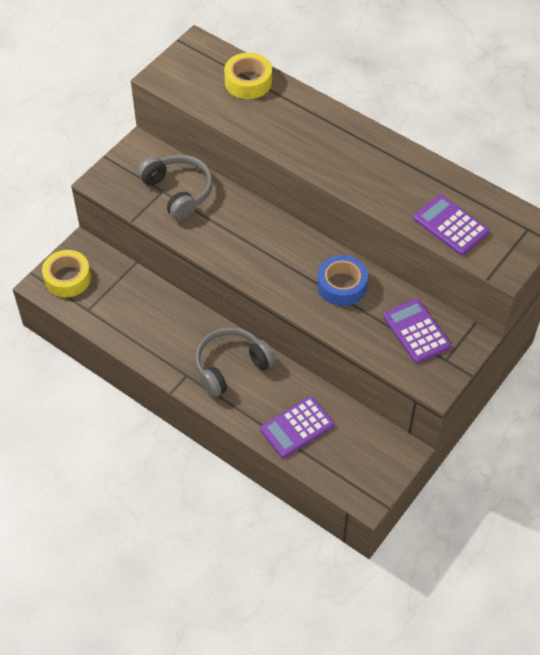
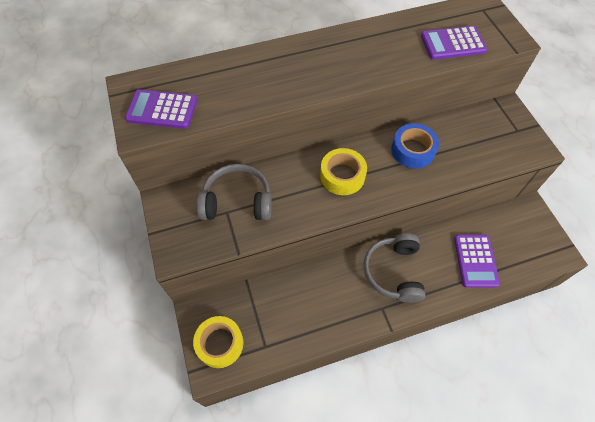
camera: 55 degrees left, 5 degrees up
yellow tape [224,53,272,99] -> yellow tape moved to [320,148,367,195]
purple calculator [383,299,451,363] -> purple calculator moved to [125,89,197,129]

